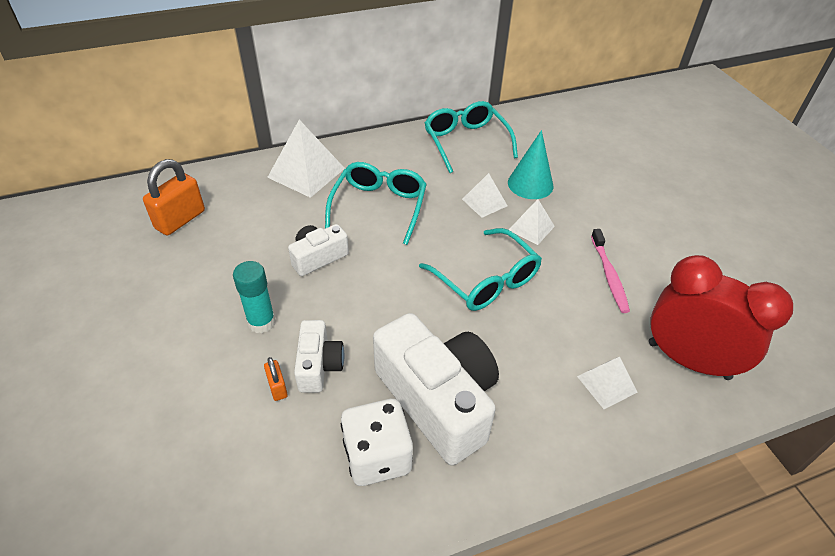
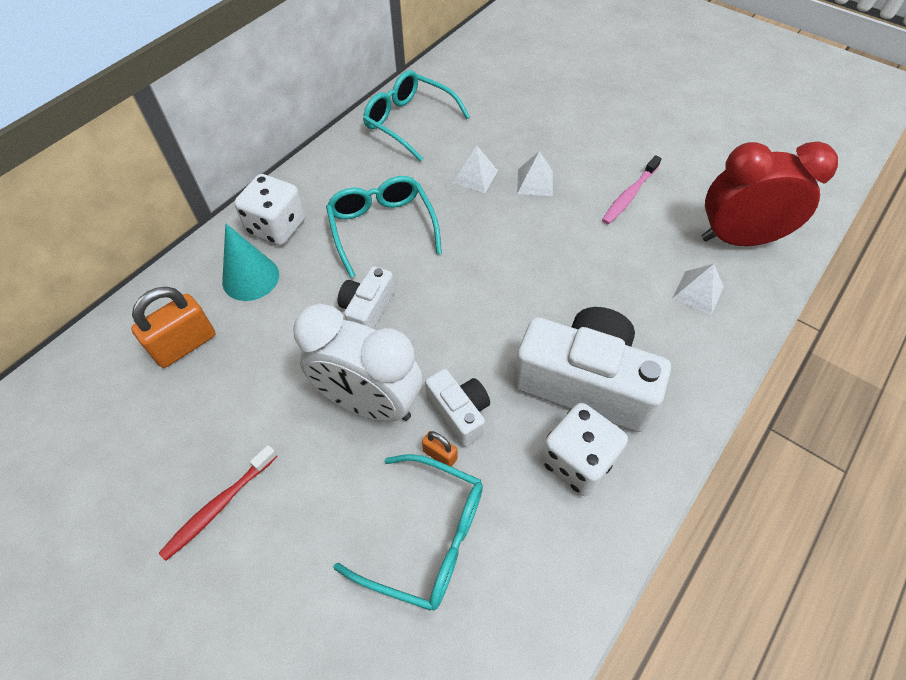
camera: 30 degrees left, 10 degrees up
orange padlock [143,159,205,235] -> orange padlock turned 45 degrees clockwise [131,287,215,368]
turquoise glue stick [233,261,276,333] -> white clock [293,304,422,422]
white pyramid [267,120,345,198] -> white dice [234,174,305,246]
turquoise glasses [419,228,542,311] -> turquoise glasses moved to [333,454,483,611]
turquoise cone [508,130,553,199] -> turquoise cone moved to [222,223,279,301]
pink toothbrush [591,229,630,313] -> pink toothbrush turned 75 degrees clockwise [602,155,662,225]
none -> red toothbrush [159,445,278,561]

